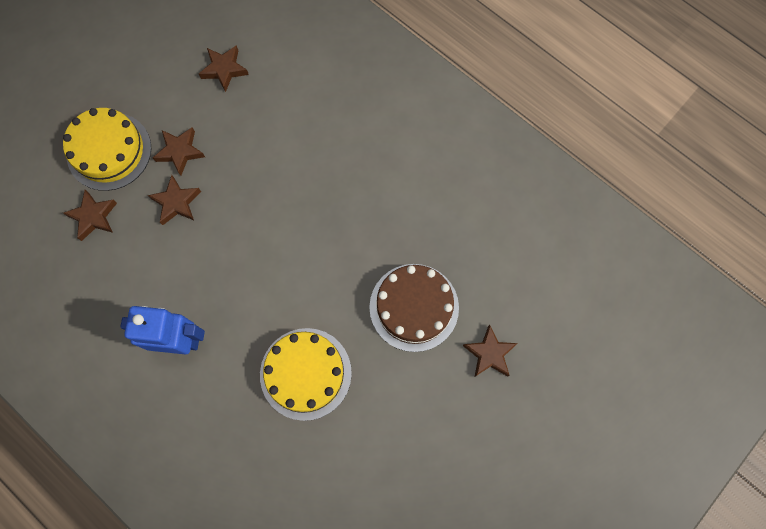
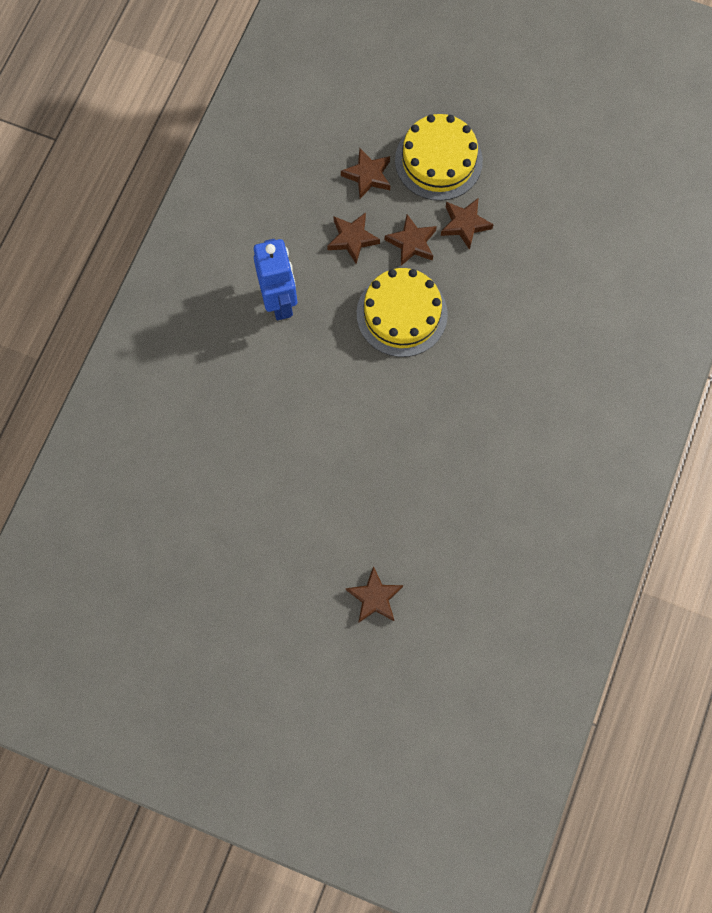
camera: 70 degrees right, 0 degrees up
brown star [199,45,249,92] -> brown star moved to [327,212,380,264]
yellow cake [260,328,352,421] -> yellow cake moved to [357,268,448,357]
brown cake [369,264,459,352] -> none

